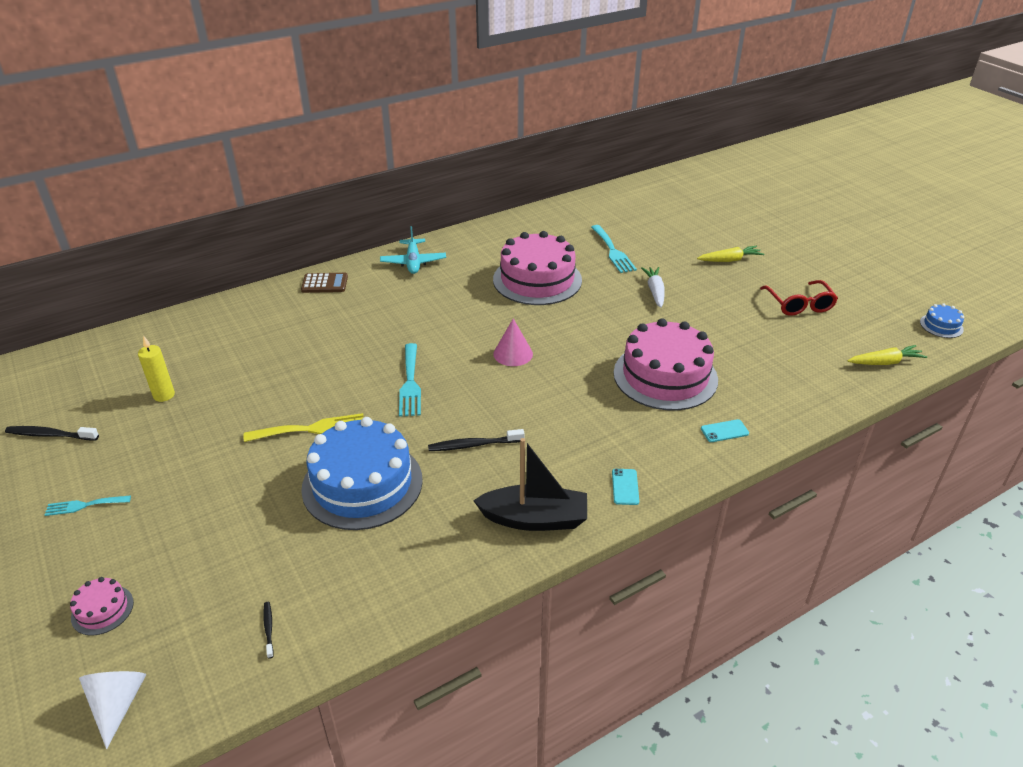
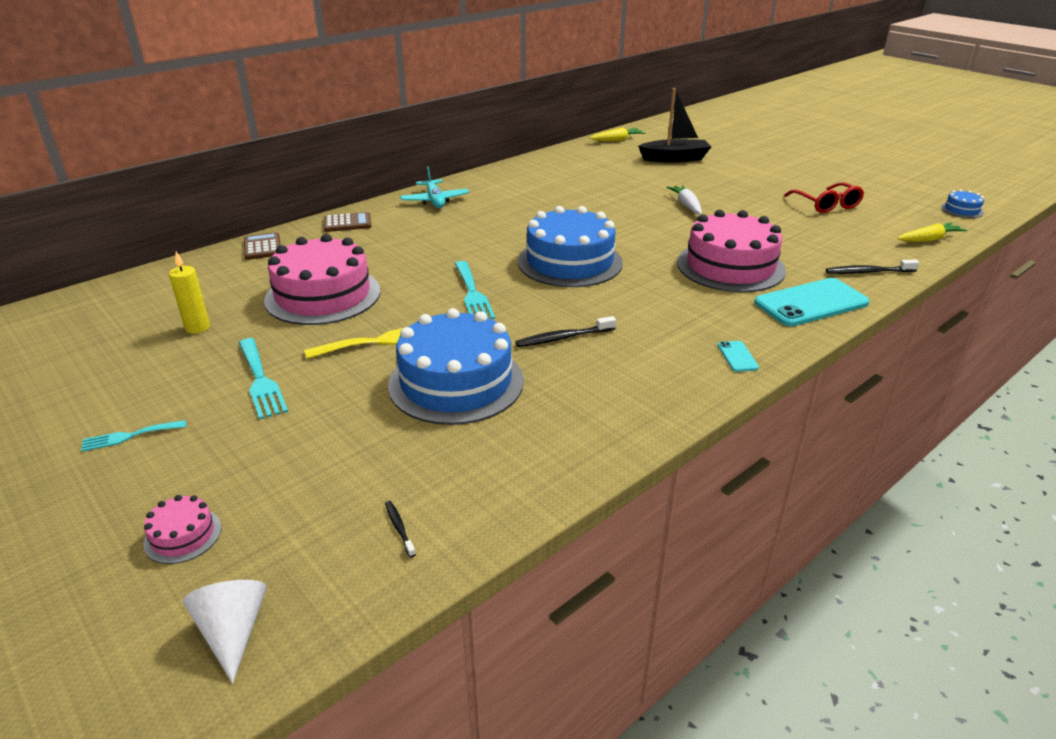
camera: 10 degrees left, 5 degrees down
black toothbrush [5,426,99,440] -> black toothbrush moved to [826,259,919,274]
black boat [473,438,587,531] -> black boat moved to [638,88,711,162]
pink cake [493,231,582,305] -> pink cake moved to [264,234,380,325]
pink cone [493,319,533,366] -> blue cake [518,206,623,287]
turquoise fork [591,225,637,273] -> turquoise fork moved to [239,338,288,420]
yellow carrot [697,246,764,262] -> yellow carrot moved to [589,127,645,141]
turquoise phone [701,419,749,442] -> turquoise phone [754,278,870,327], size x2.34
none -> brown calculator [244,232,280,260]

